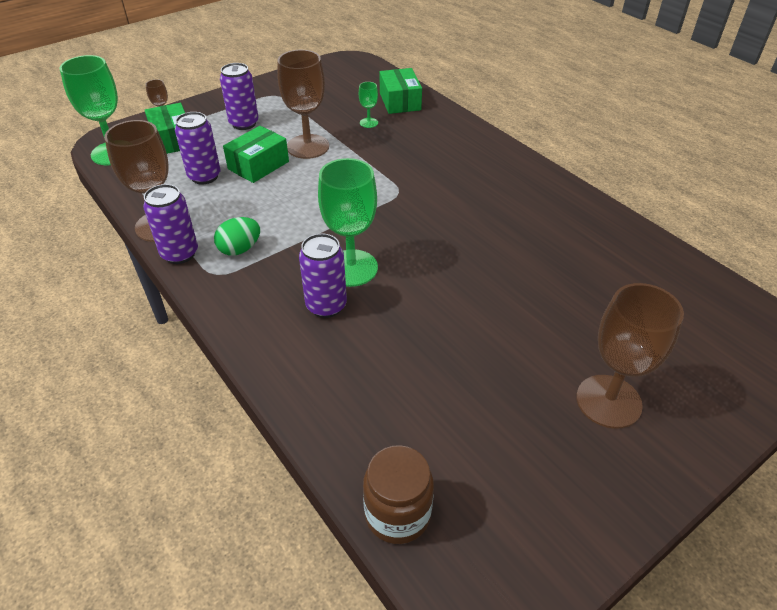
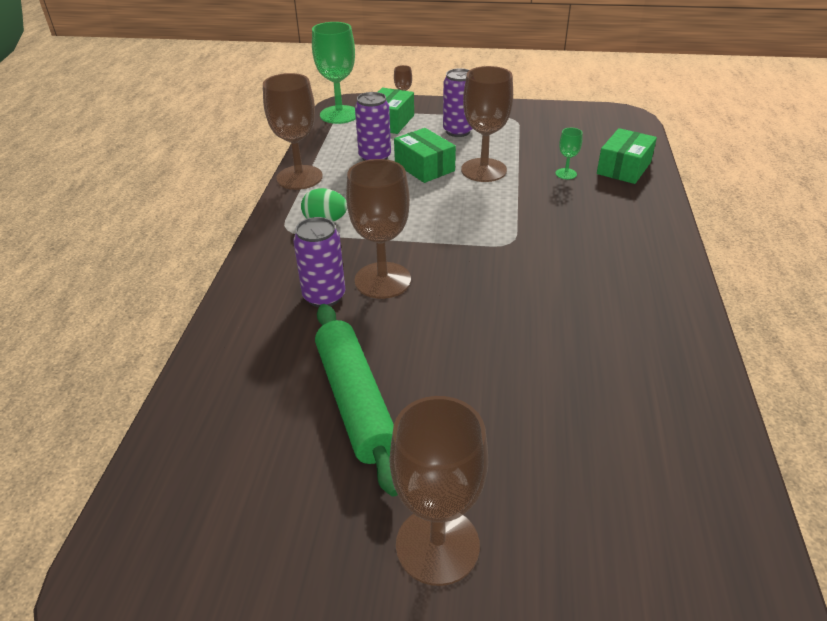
camera: 45 degrees right, 5 degrees down
purple can [143,184,198,264] -> none
green box [223,126,289,183] -> green box turned 60 degrees clockwise [394,128,456,183]
green goblet [318,158,378,287] -> brown goblet [346,159,411,299]
brown jar [363,445,434,544] -> none
none -> green rolling pin [315,304,398,497]

